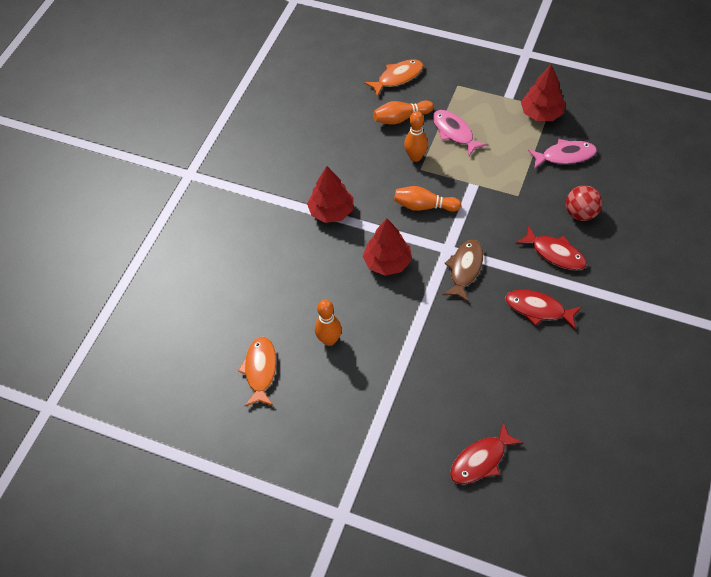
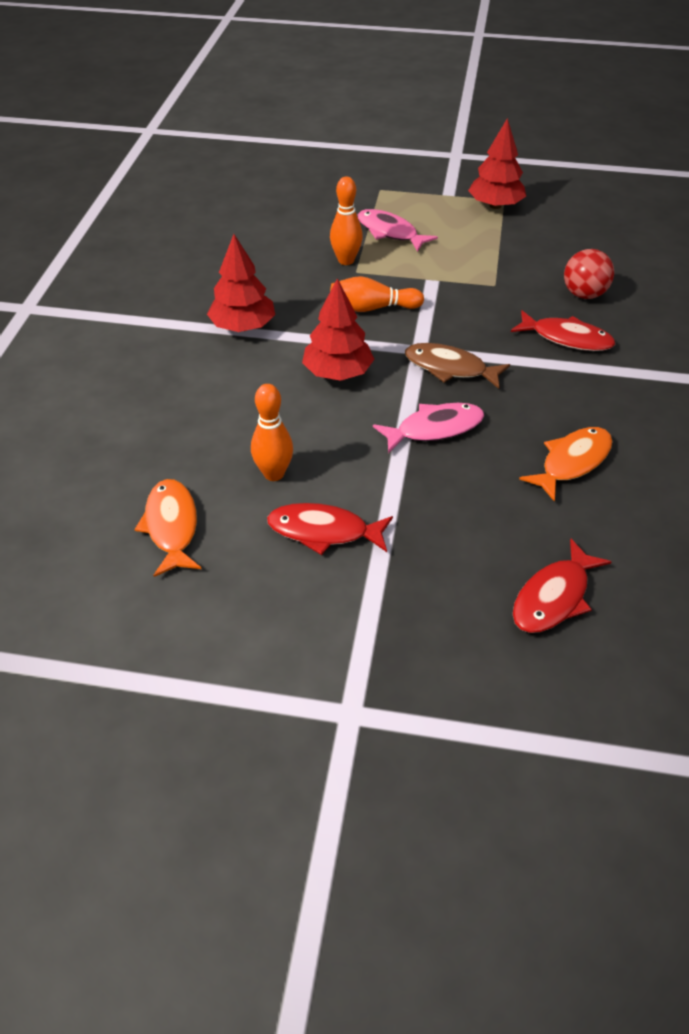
camera: 15 degrees left, 10 degrees down
orange fish [364,59,423,97] -> orange fish moved to [519,427,613,502]
orange bowling pin [373,100,434,125] -> none
brown fish [442,240,483,302] -> brown fish turned 75 degrees counterclockwise [405,343,510,389]
red fish [506,290,581,329] -> red fish moved to [267,503,393,555]
pink fish [528,139,597,169] -> pink fish moved to [373,403,484,453]

